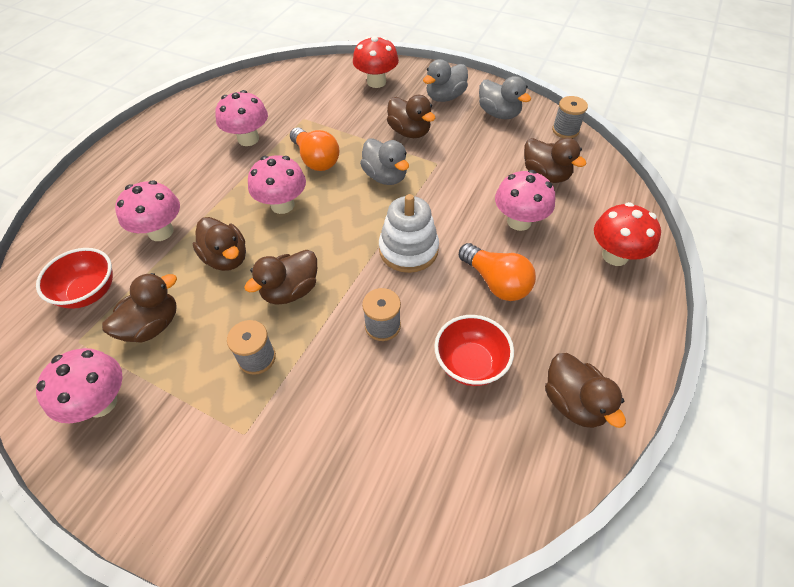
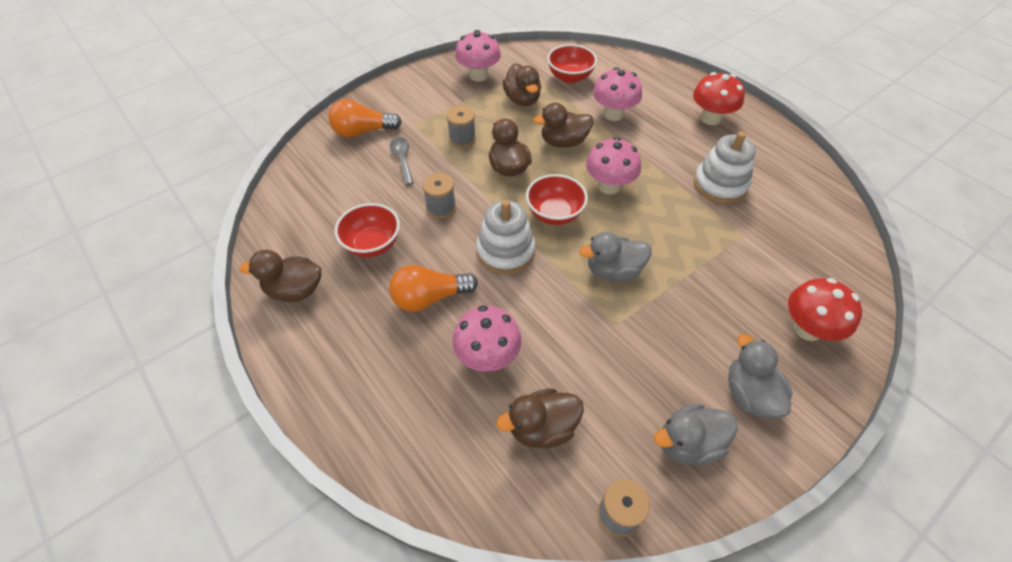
camera: 115 degrees right, 0 degrees up
pink mushroom [215,90,268,146] -> white stacking toy [694,132,756,204]
orange light bulb [290,127,339,171] -> orange light bulb moved to [329,99,402,138]
brown duck [387,95,435,138] -> none
red mushroom [594,202,661,266] -> red mushroom moved to [693,72,745,125]
none -> grey spoon [390,137,414,185]
none -> red bowl [526,174,588,225]

